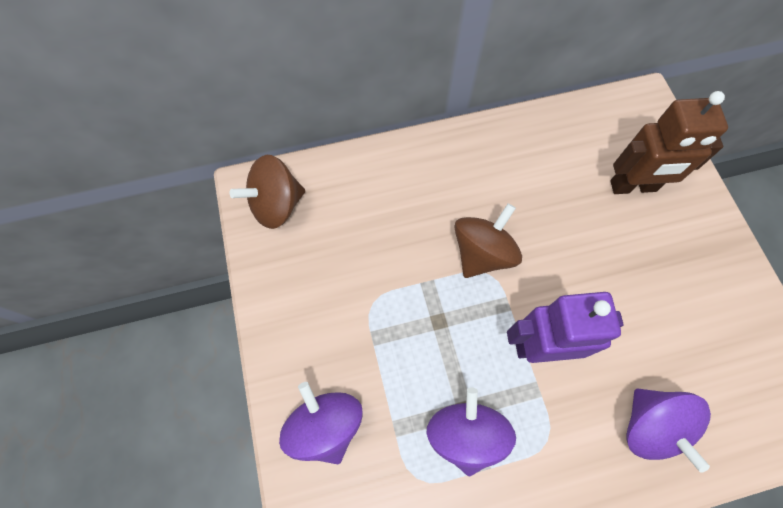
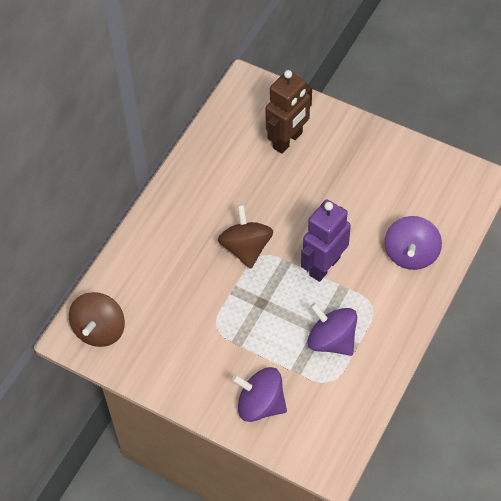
camera: 45 degrees left, 10 degrees down
purple spinning top [626,389,711,473] -> purple spinning top turned 75 degrees clockwise [385,216,442,270]

